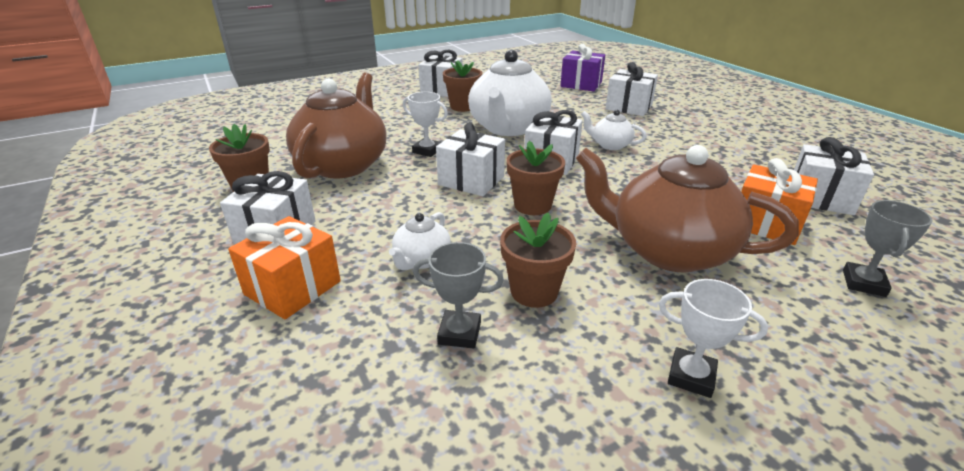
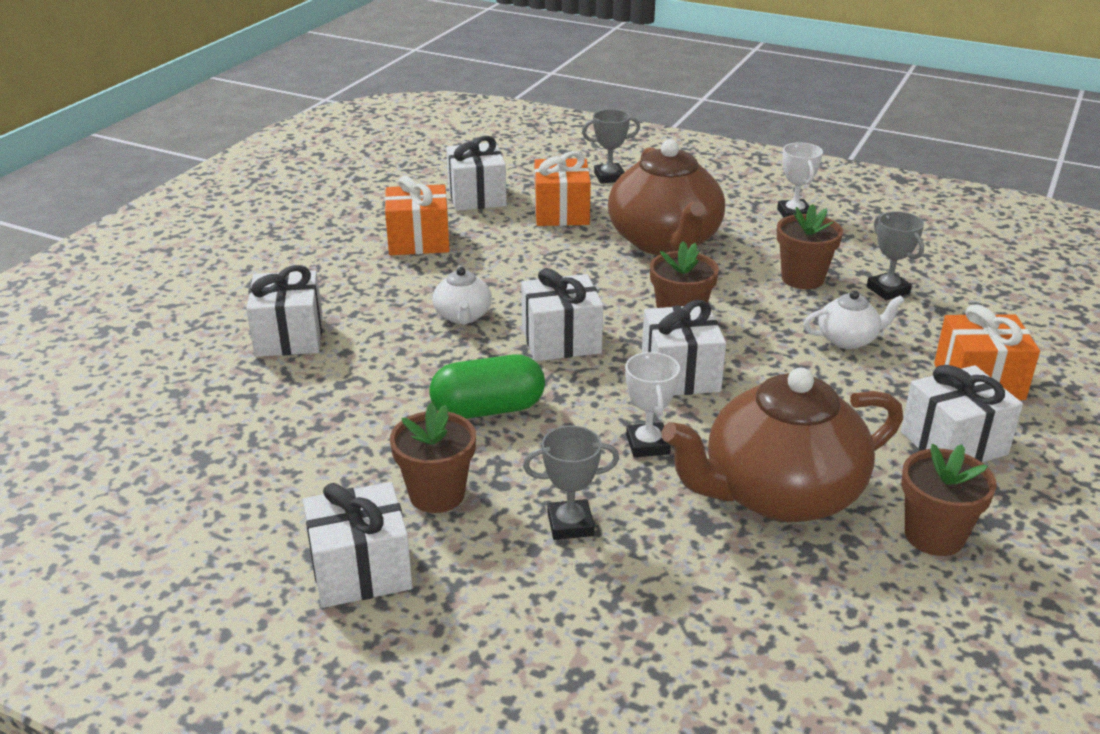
camera: 125 degrees left, 0 degrees up
white teapot [468,49,552,136] -> green capsule [429,354,545,419]
purple gift [560,44,605,91] -> none
none -> orange gift [385,176,450,255]
none -> grey trophy [523,426,619,540]

